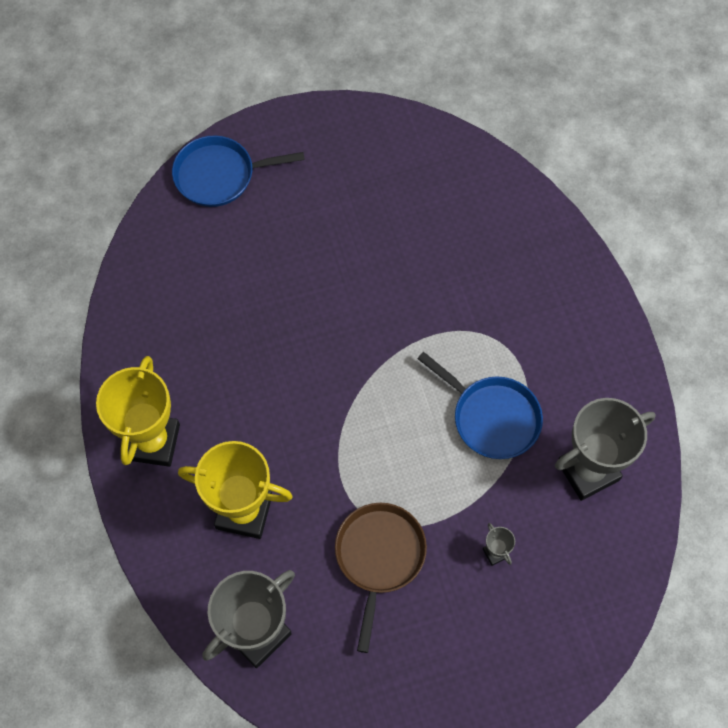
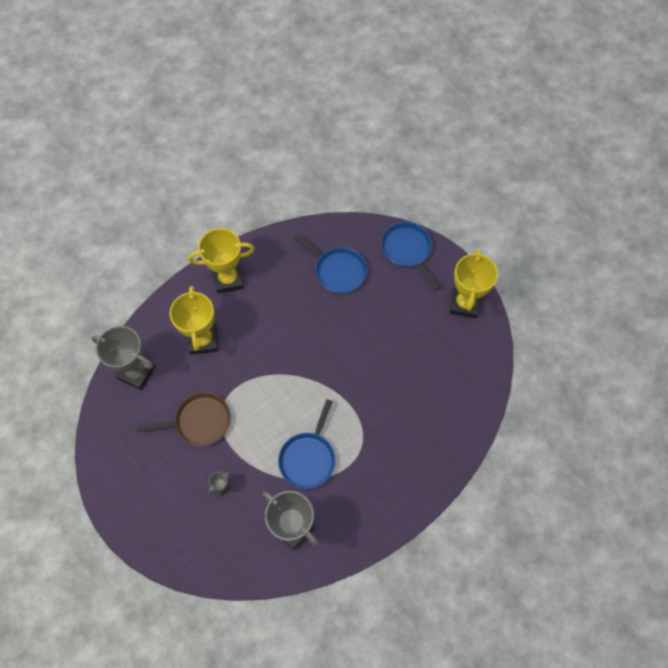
camera: 70 degrees right, 0 degrees up
none -> blue pan [294,234,367,294]
none -> yellow trophy [450,249,498,318]

